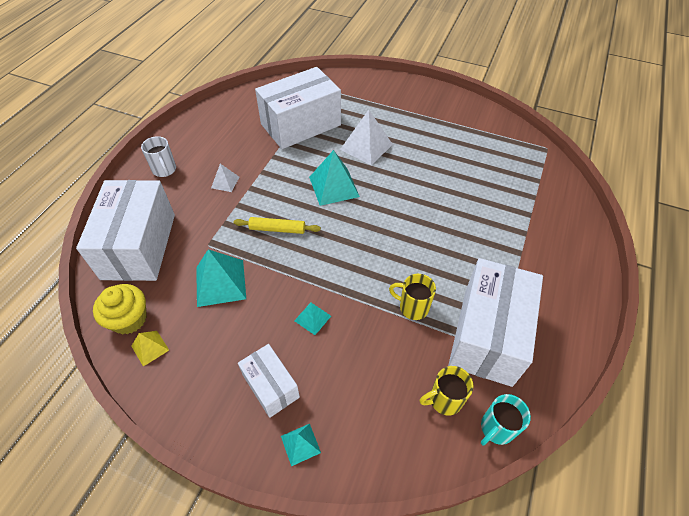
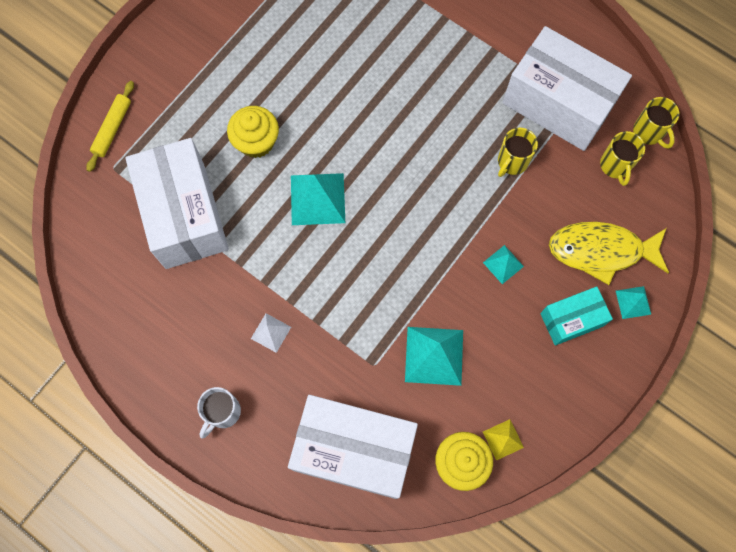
camera: 75 degrees left, 20 degrees up
white mug [141,136,176,177] -> white mug turned 135 degrees clockwise [197,387,241,439]
yellow rolling pin [233,217,321,234] -> yellow rolling pin moved to [86,81,134,172]
white box [238,344,300,418] -> turquoise box [540,287,613,345]
white pyramid [340,110,393,166] -> yellow cupcake [227,106,279,158]
turquoise mug [481,394,531,446] -> yellow mug [633,97,679,149]
none -> yellow fish [549,222,669,285]

